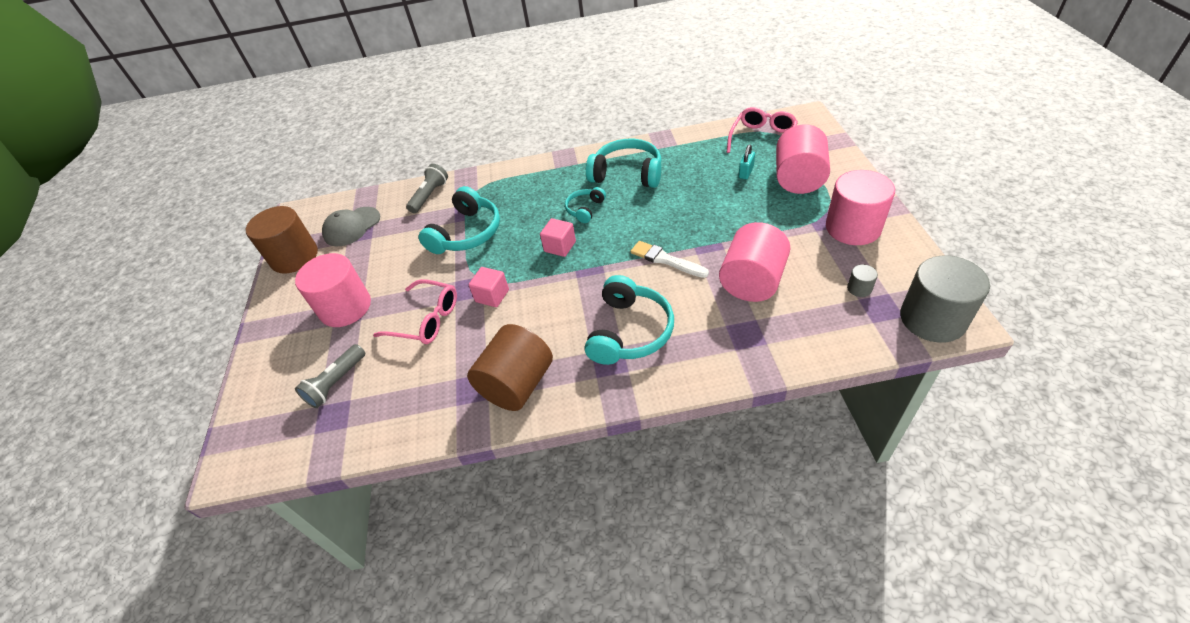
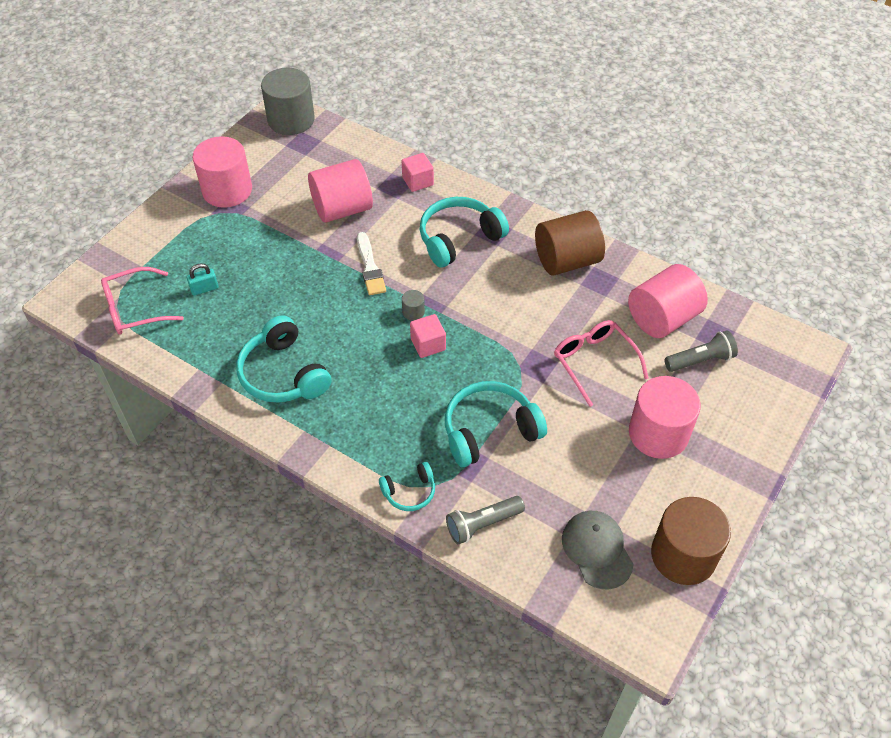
camera: 145 degrees left, 5 degrees up
grey cap [322,207,380,246] -> grey cap turned 105 degrees counterclockwise [562,511,634,590]
pink cube [469,267,509,307] -> pink cube moved to [402,153,434,192]
turquoise headphones [565,187,606,223] -> turquoise headphones moved to [379,462,435,511]
pink cylinder [776,125,830,194] -> pink cylinder moved to [628,264,708,338]
grey cylinder [847,264,878,297] -> grey cylinder moved to [402,290,425,321]

